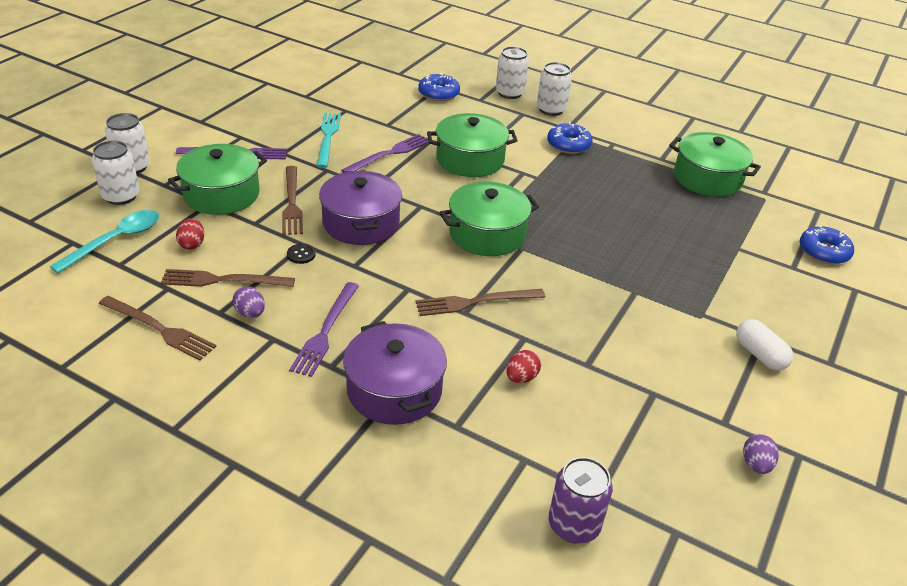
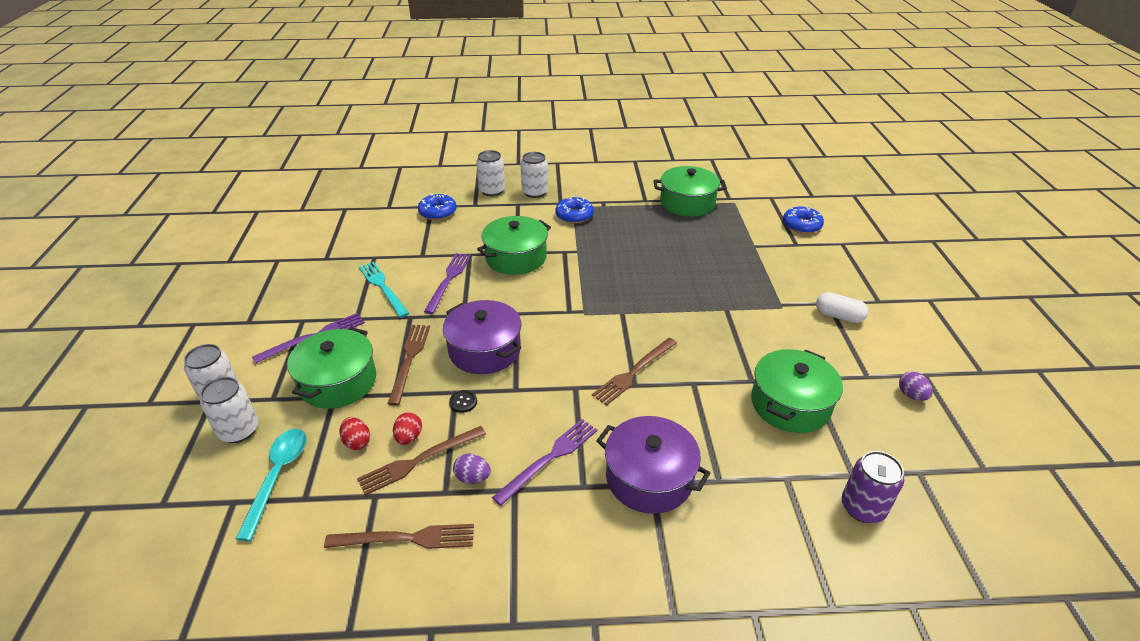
camera: 30 degrees left, 0 degrees up
brown fork [282,166,303,235] -> brown fork turned 135 degrees counterclockwise [387,325,430,406]
purple fork [289,282,359,377] -> purple fork turned 120 degrees counterclockwise [492,419,598,506]
green pot [440,182,539,256] -> green pot moved to [751,349,843,433]
red egg [506,350,541,383] -> red egg moved to [393,412,422,445]

